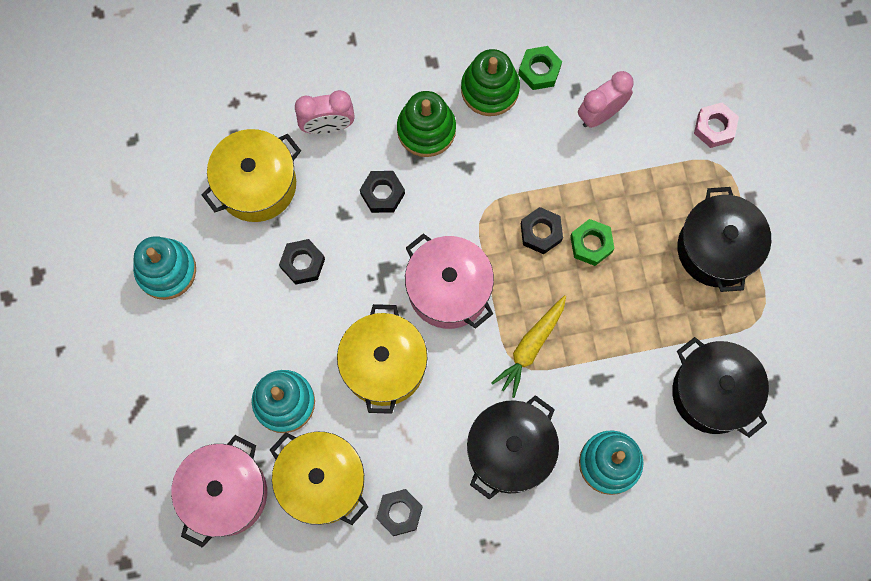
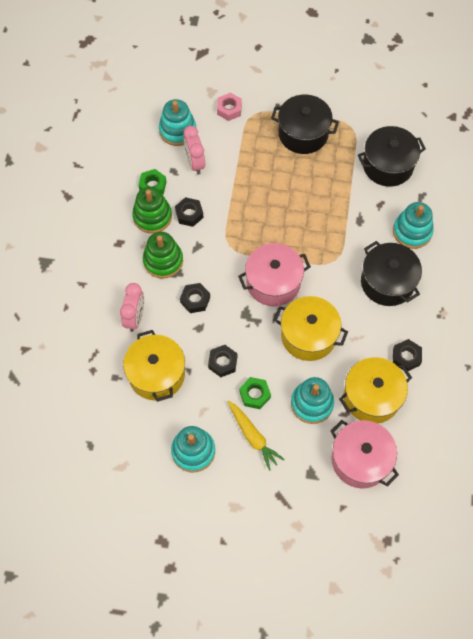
camera: 70 degrees left, 10 degrees down
yellow carrot [492,295,566,398] -> yellow carrot moved to [228,401,285,471]
black nut [521,207,563,254] -> black nut moved to [175,197,203,227]
green nut [570,219,615,266] -> green nut moved to [240,377,271,409]
none -> turquoise stacking toy [159,99,196,146]

